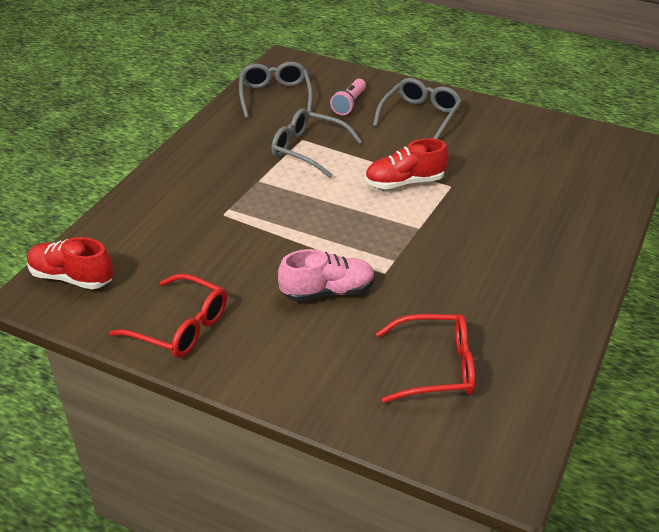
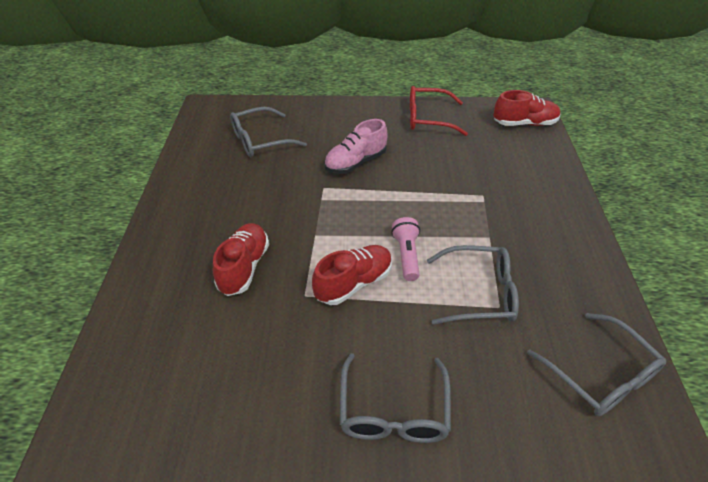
camera: 155 degrees right, 5 degrees up
pink flashlight [330,79,366,115] -> pink flashlight moved to [391,217,420,281]
red glasses [376,314,475,403] -> grey glasses [230,107,307,157]
none -> red shoe [213,223,269,296]

